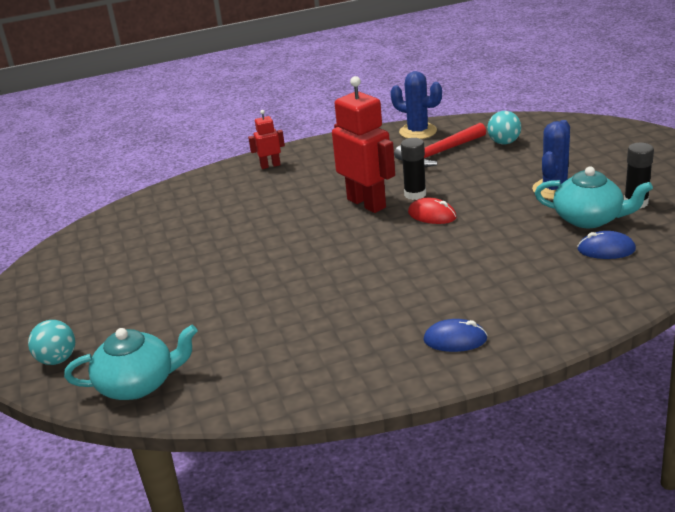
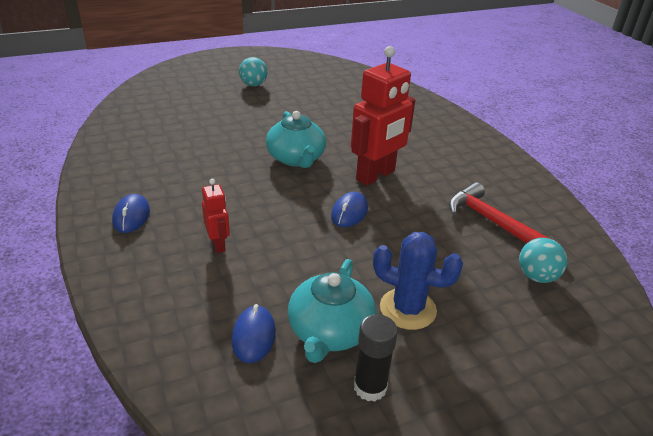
camera: 80 degrees right, 5 degrees up
turquoise ball [28,320,75,365] -> turquoise ball moved to [239,57,268,86]
turquoise teapot [64,325,198,400] -> turquoise teapot moved to [266,111,326,168]
red robot [248,110,285,169] -> red robot moved to [202,179,230,253]
blue cactus [390,71,442,139] -> none
black glue stick [401,138,426,200] -> none
red mouse [408,198,457,224] -> blue mouse [331,192,368,227]

